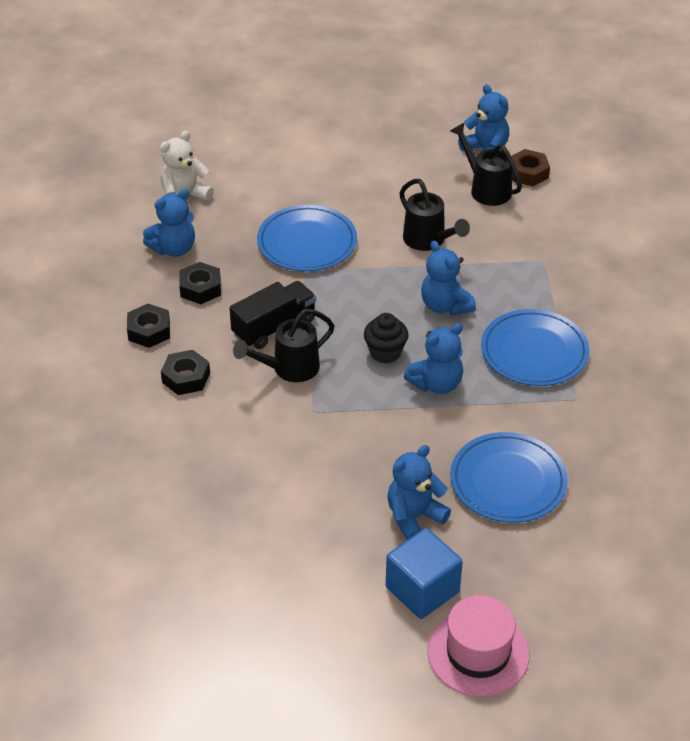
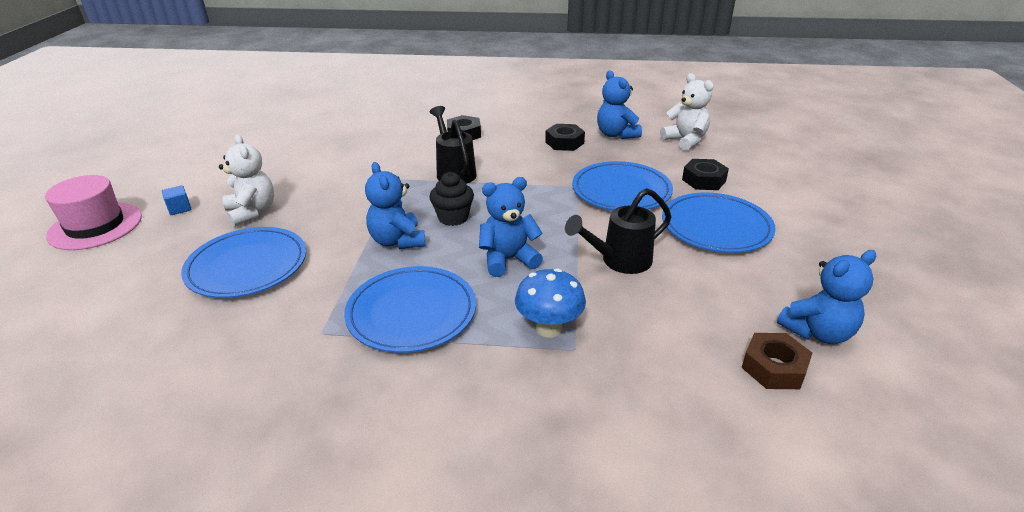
camera: 100 degrees right, 10 degrees down
black nut [127,303,170,348] -> black nut moved to [682,159,729,190]
black truck [230,281,316,349] -> none
blue cube [386,528,463,619] -> blue cube [162,185,192,215], size x0.45
blue teddy bear [387,445,451,540] -> white teddy bear [219,135,274,227]
black watering can [450,123,522,206] -> none
none -> blue mushroom [515,268,586,338]
none -> blue plate [662,192,776,253]

